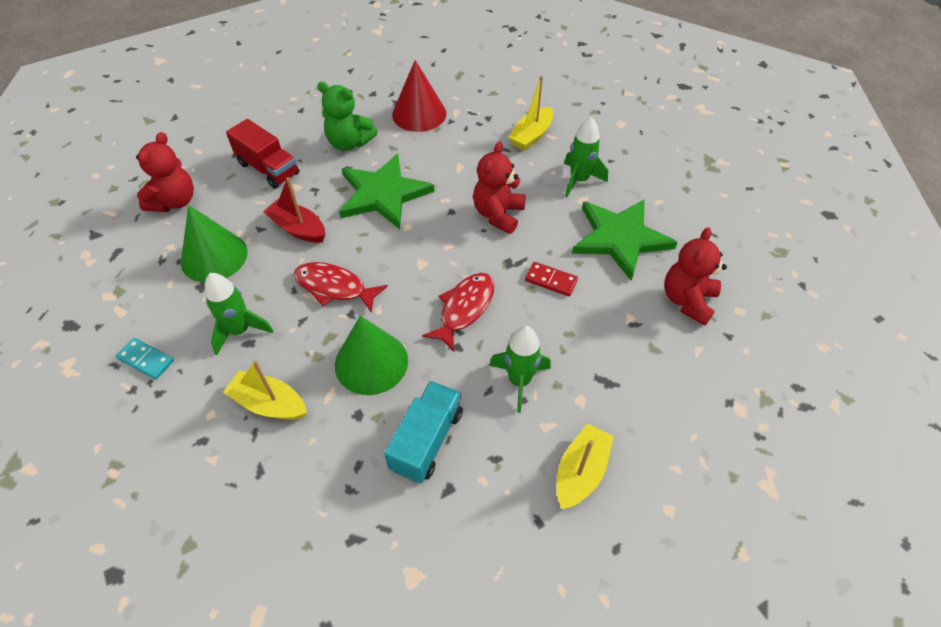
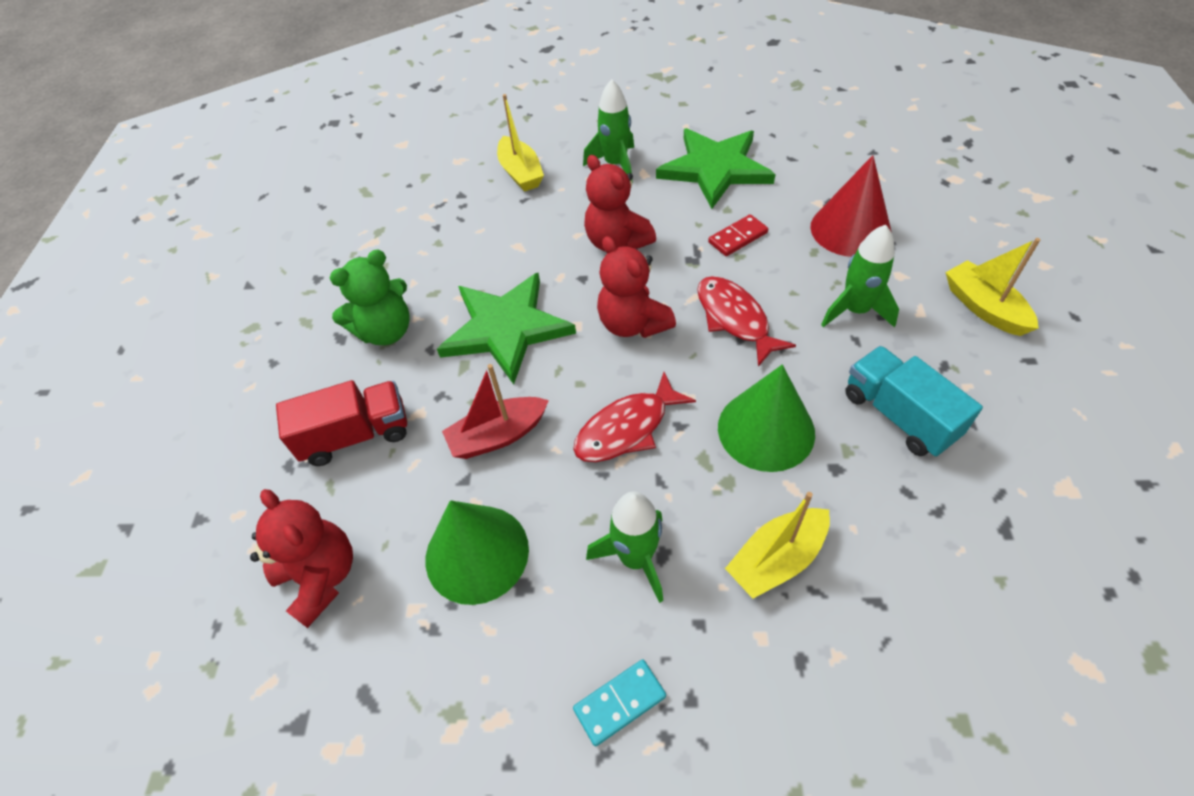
camera: 55 degrees left, 0 degrees up
red cone [392,60,446,132] -> red cone moved to [810,155,891,257]
red teddy bear [664,227,727,326] -> red teddy bear moved to [597,236,676,338]

